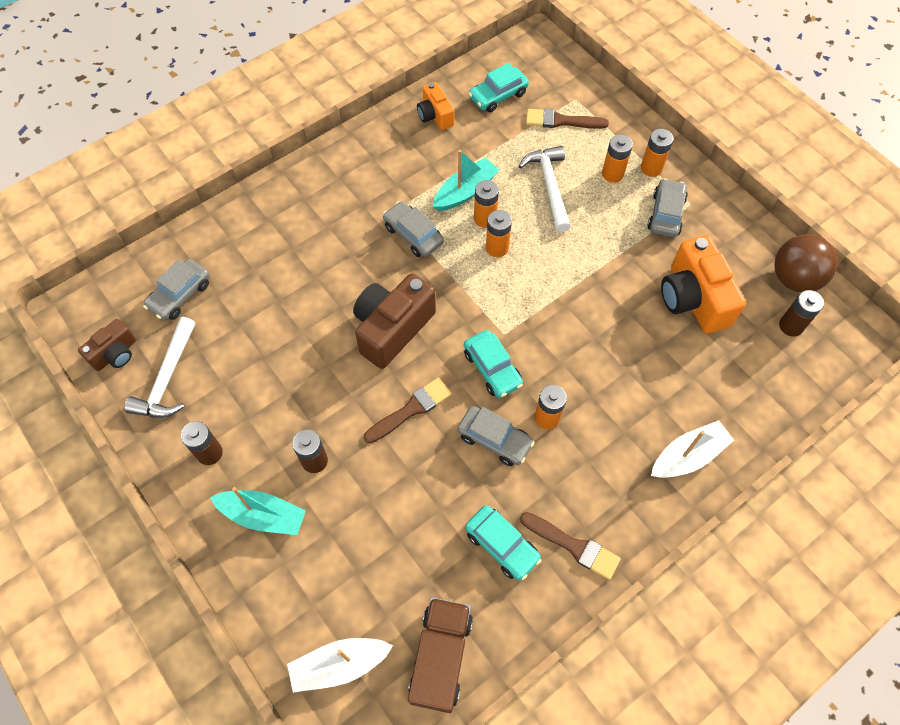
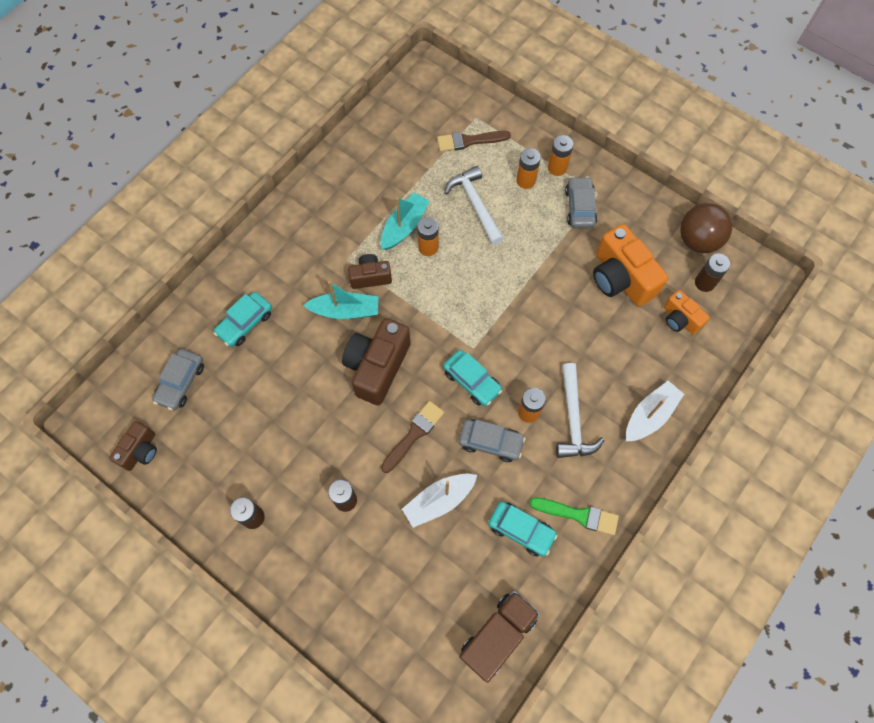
camera: 15 degrees left, 5 degrees up
white hammer [124,317,195,418] -> white hammer moved to [556,363,605,458]
turquoise boat [210,487,306,535] -> turquoise boat moved to [303,281,379,319]
white boat [287,638,393,693] -> white boat moved to [402,474,477,528]
grey car [383,201,444,257] -> brown camera [348,254,392,289]
brown truck [408,598,473,713] -> brown truck turned 45 degrees clockwise [459,591,540,683]
orange camera [417,82,455,130] -> orange camera moved to [664,290,710,335]
turquoise car [469,63,529,112] -> turquoise car moved to [214,292,272,347]
orange battery [486,210,512,257] -> none
brown brush [520,512,621,580] -> green brush [529,497,619,535]

